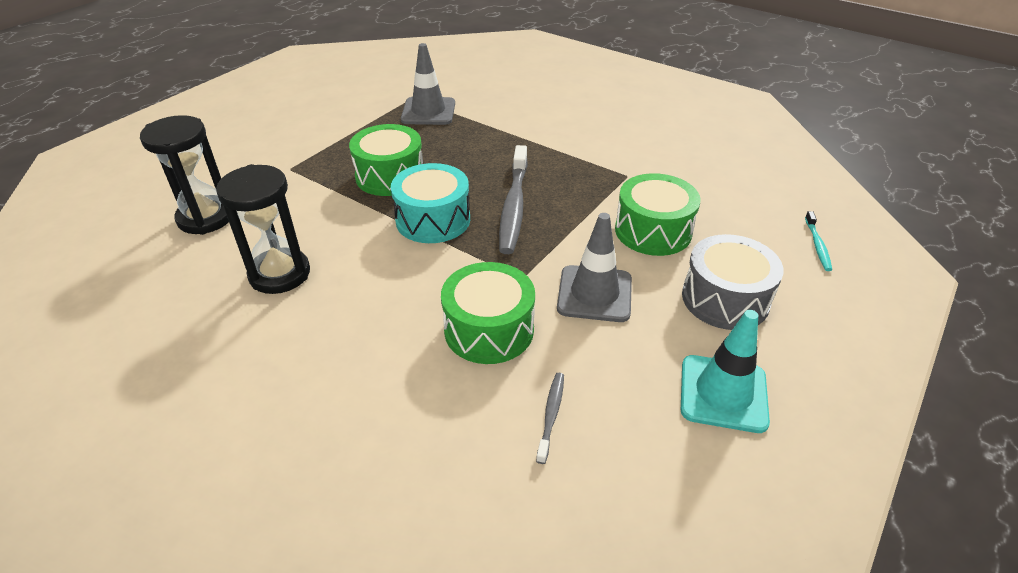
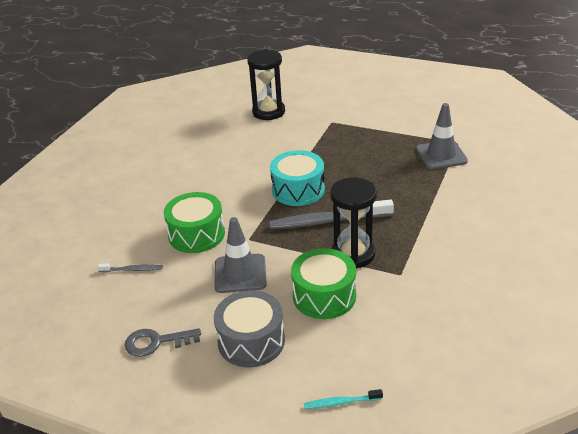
camera: 80 degrees right, 5 degrees down
black hourglass [216,164,310,294] -> black hourglass moved to [330,177,377,269]
green drum [349,124,423,196] -> none
turquoise traffic cone [681,310,770,433] -> grey key [125,328,201,357]

